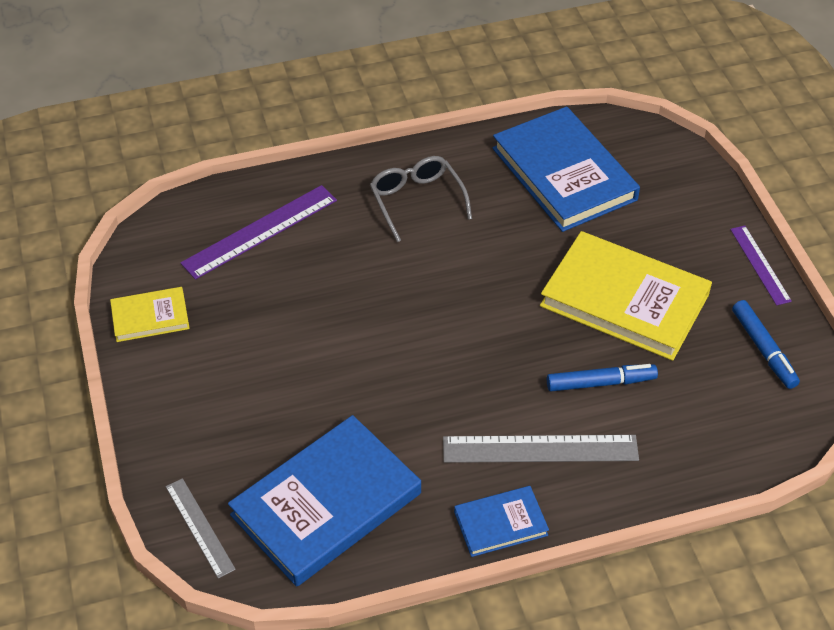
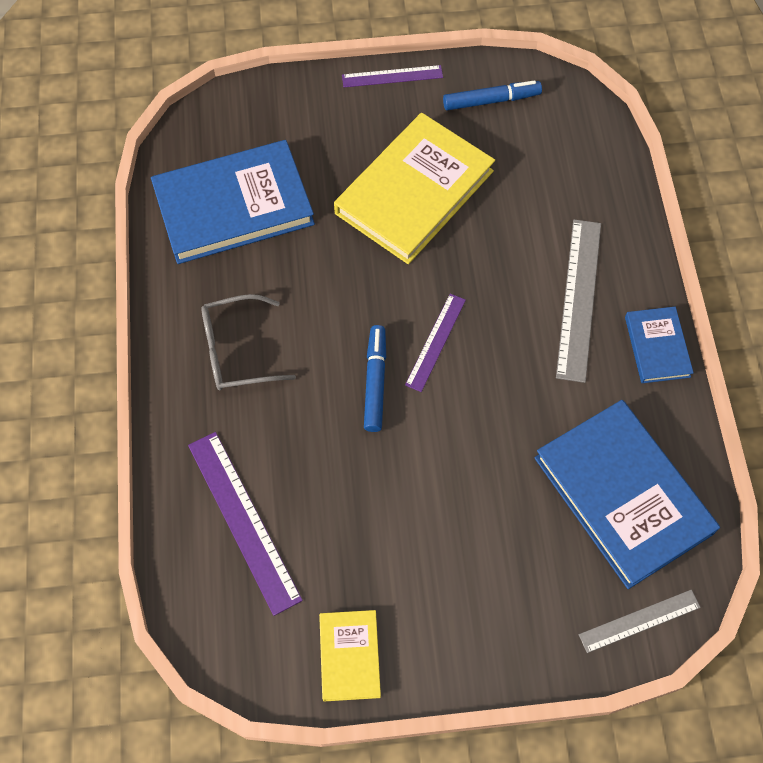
camera: 80 degrees left, 15 degrees up
blue marker [547,364,658,391] -> blue marker moved to [364,325,386,432]
none -> purple ruler [405,294,466,392]

